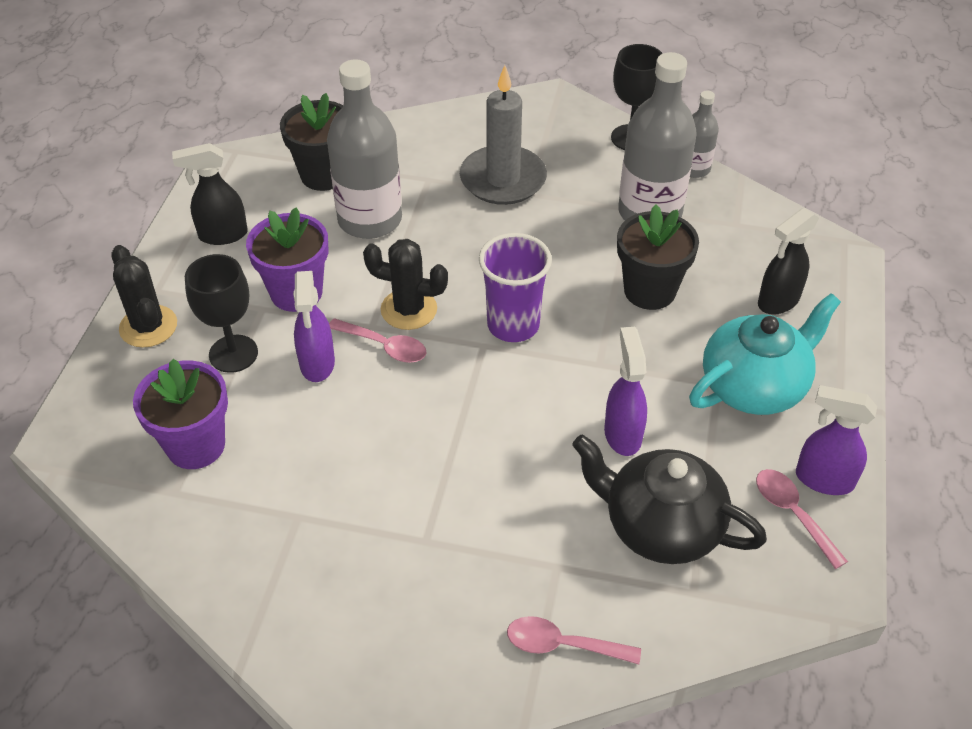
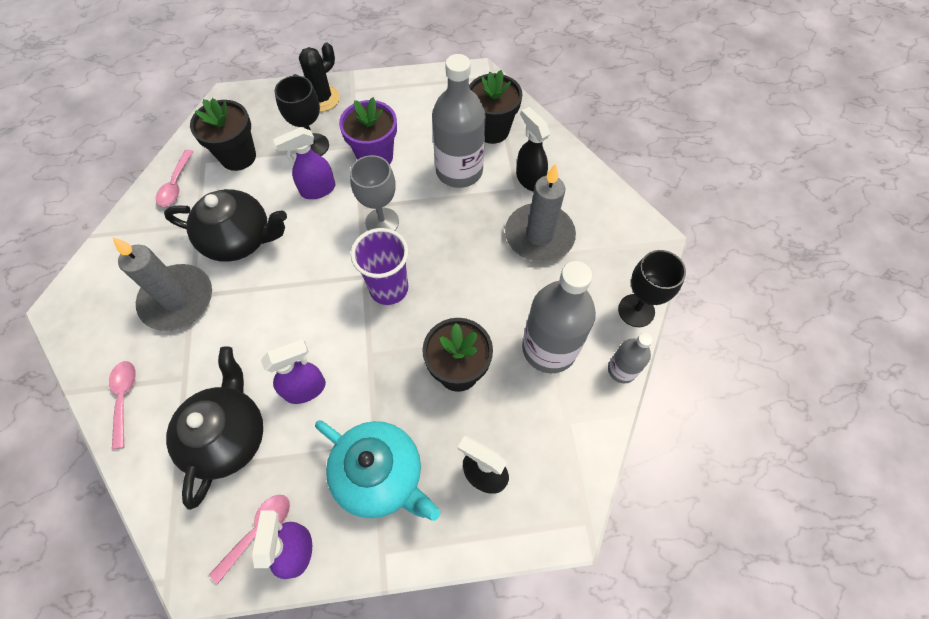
camera: 70 degrees right, 15 degrees up
purple flower pot [133,359,228,469] -> black flower pot [190,98,256,171]
black spray bottle [172,143,248,245] -> black spray bottle moved to [516,107,550,192]
pink spoon [329,318,426,363] -> pink spoon moved to [156,150,194,207]
black cactus [363,239,448,330] -> grey goblet [350,155,399,231]
none -> grey candle [112,237,212,331]
none -> black teapot [164,189,287,262]

